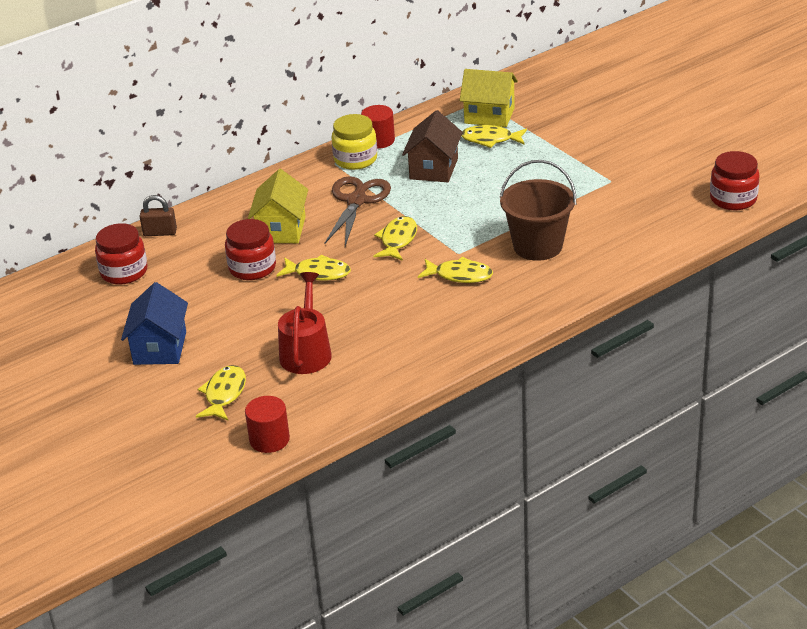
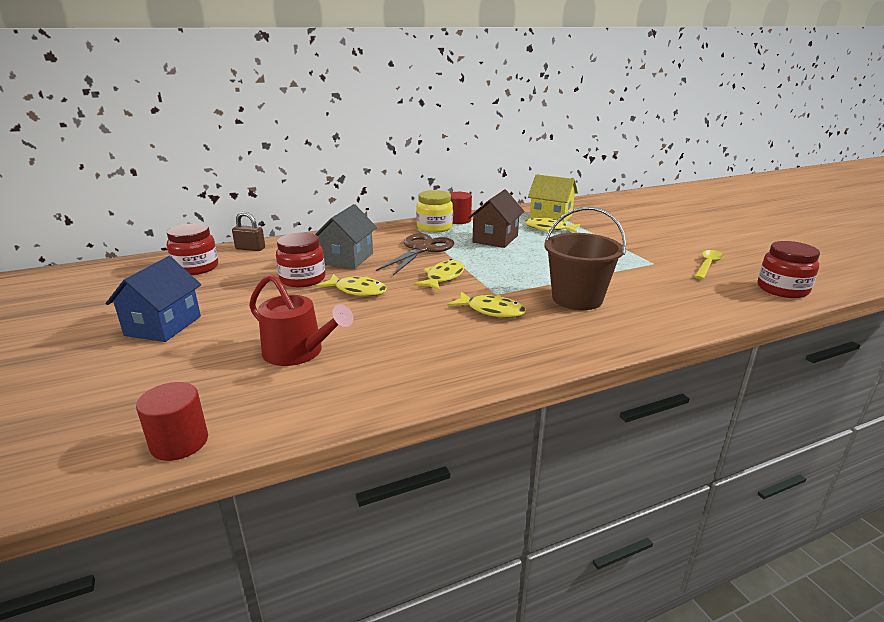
camera: 10 degrees right, 10 degrees down
yellow fish [196,365,246,420] -> none
yellow house [248,169,308,243] -> grey house [315,204,377,269]
red watering can [278,272,332,374] -> red watering can turned 105 degrees clockwise [249,274,353,366]
none -> yellow spoon [694,250,724,279]

